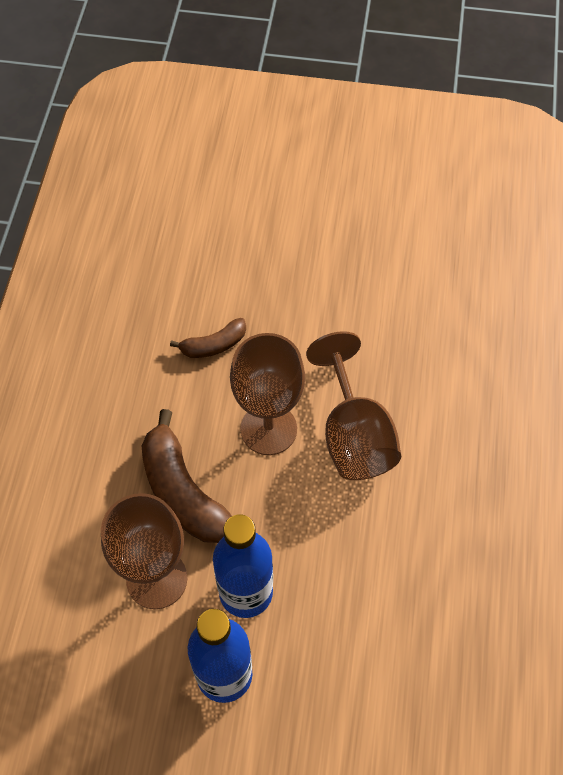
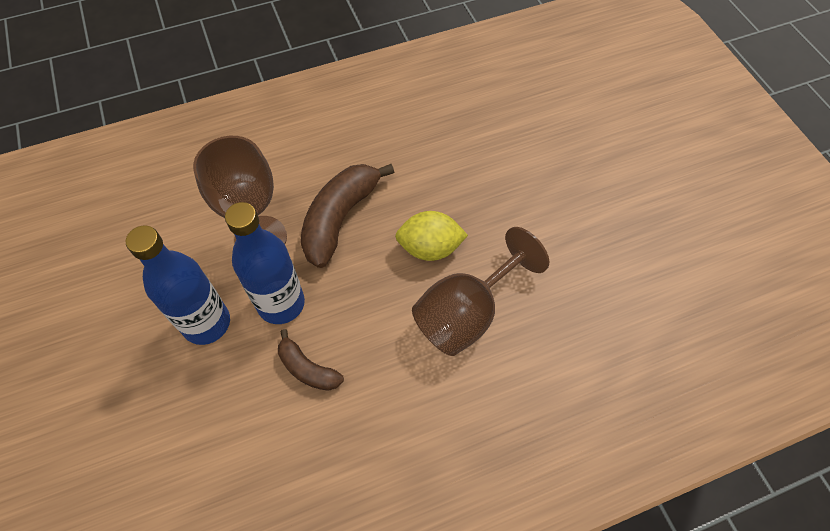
camera: 60 degrees right, 0 degrees up
brown banana [170,318,246,358] -> brown banana moved to [278,329,344,391]
brown goblet [230,333,305,455] -> yellow lemon [395,211,468,261]

